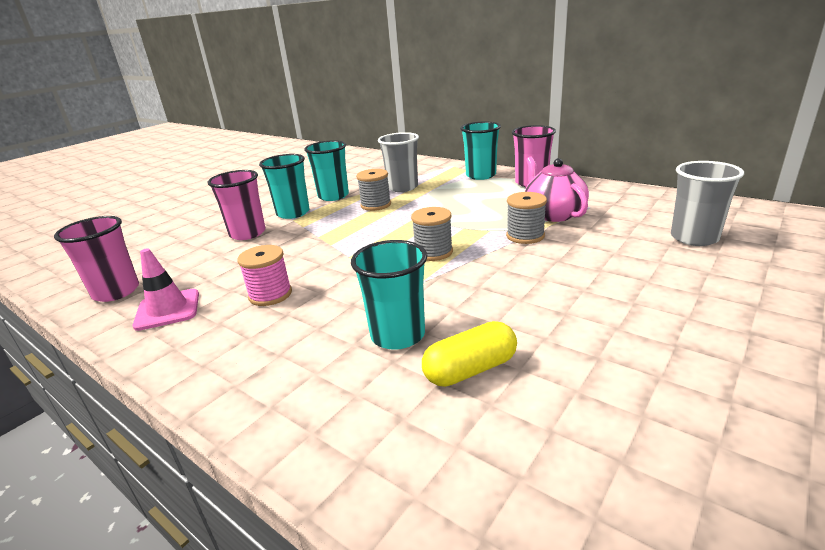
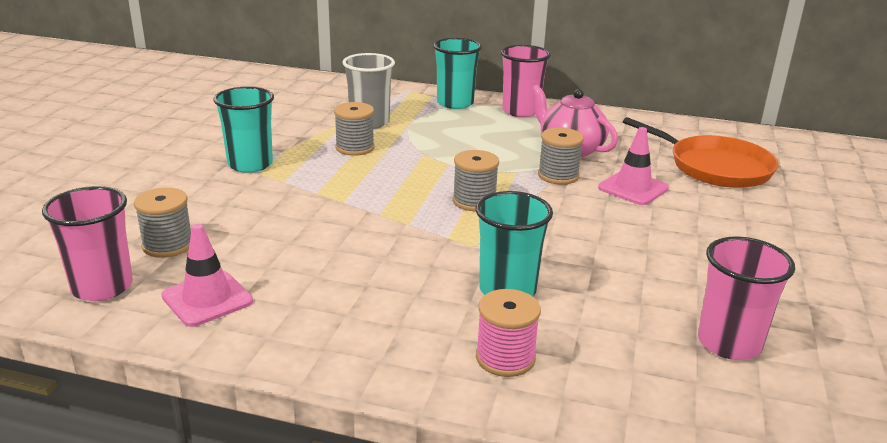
camera: 25 degrees left, 0 degrees up
pink cup [208,170,265,240] -> pink cup moved to [698,236,795,360]
pink spool [237,245,292,306] -> pink spool moved to [476,289,541,377]
turquoise cup [304,140,349,201] -> none
yellow capsule [422,321,517,387] -> none
grey cup [671,161,744,246] -> orange pan [623,117,779,188]
none -> grey spool [134,187,191,258]
none -> pink traffic cone [598,127,669,205]

